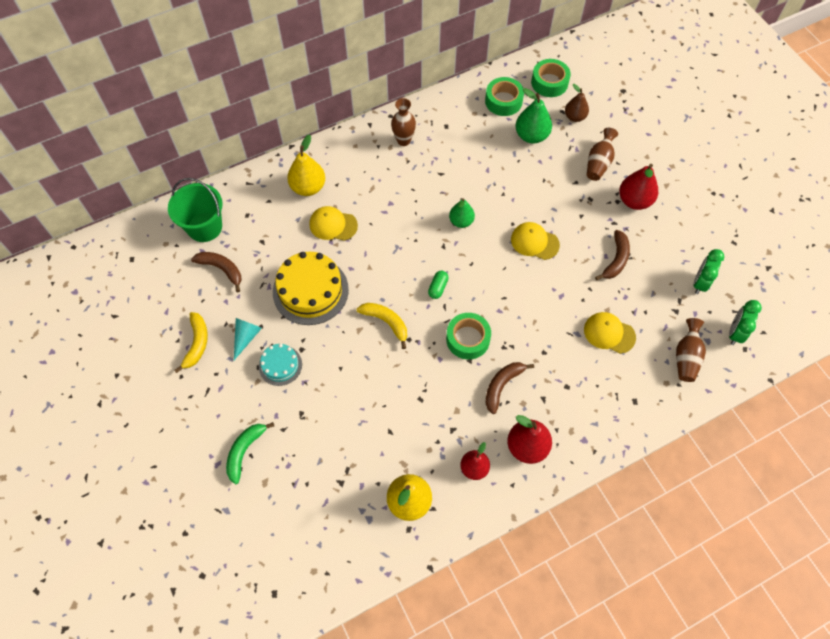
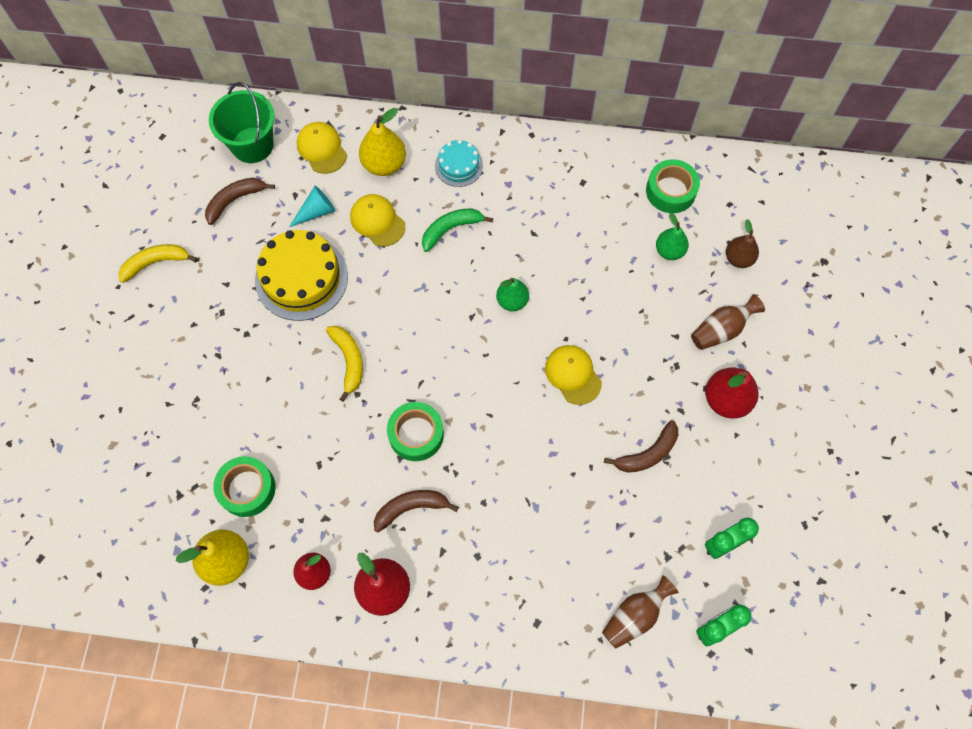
camera: 35 degrees right, 5 degrees up
yellow banana [174,312,208,373] -> yellow banana turned 150 degrees counterclockwise [119,244,198,283]
brown banana [191,252,241,292] -> brown banana turned 105 degrees counterclockwise [205,178,275,225]
green banana [226,422,274,484] -> green banana moved to [422,208,493,252]
turquoise cone [234,318,262,360] -> turquoise cone moved to [289,186,336,227]
turquoise cake [259,344,302,386] -> turquoise cake moved to [435,140,483,187]
brown vase [391,98,416,146] -> none
green capsule [428,271,448,299] -> none
green pear [516,88,552,144] -> green pear [656,213,689,260], size x0.67
green tape [531,59,571,97] -> green tape moved to [213,456,276,517]
yellow cap [584,312,636,354] -> yellow cap moved to [297,122,347,174]

